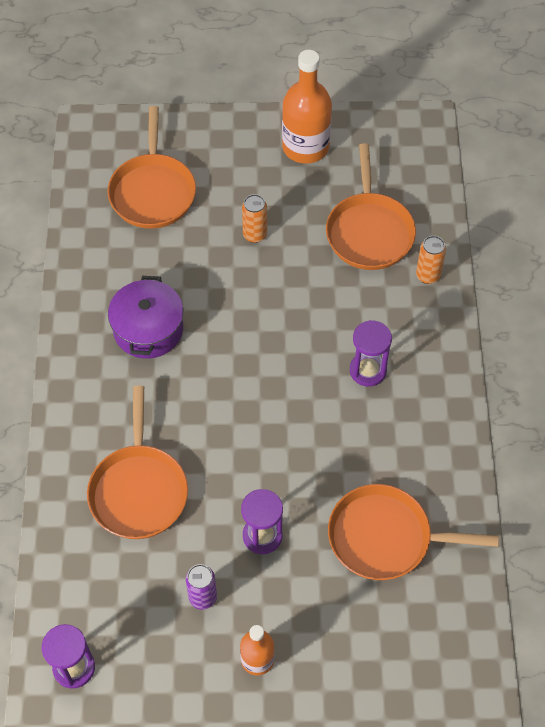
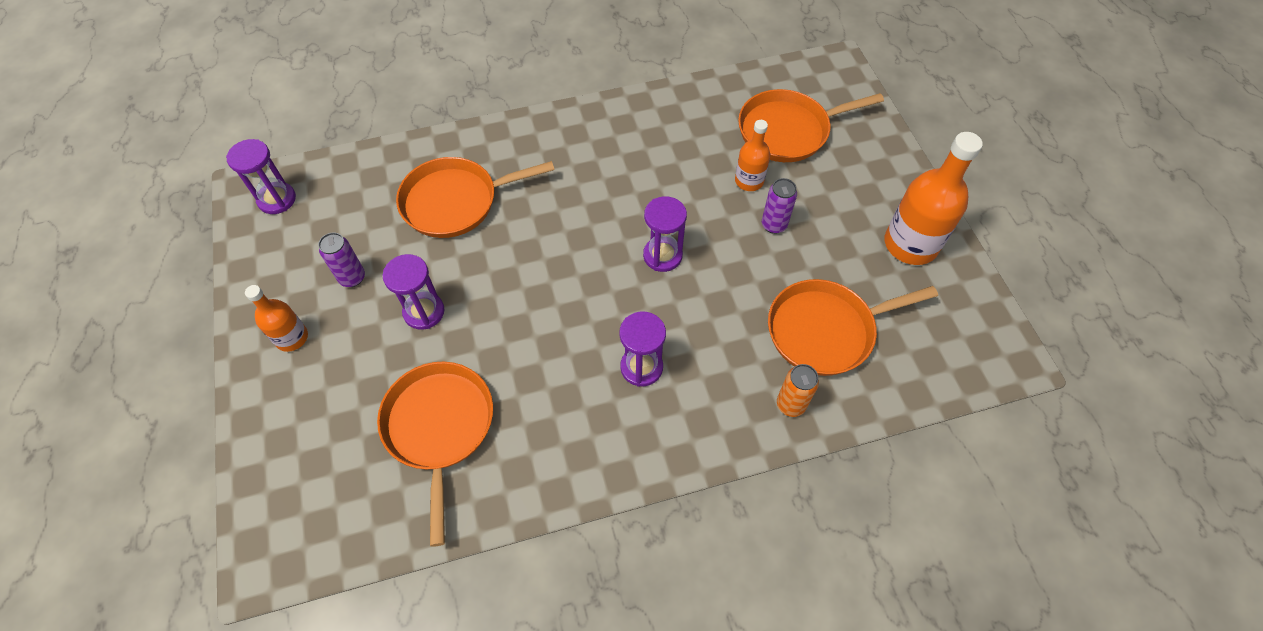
camera: 75 degrees right, 0 degrees up
purple pot [108,276,183,359] -> none
orange can [242,194,267,243] -> purple can [762,178,797,234]
none -> purple hourglass [643,196,687,272]
none -> orange bottle [735,120,770,191]

